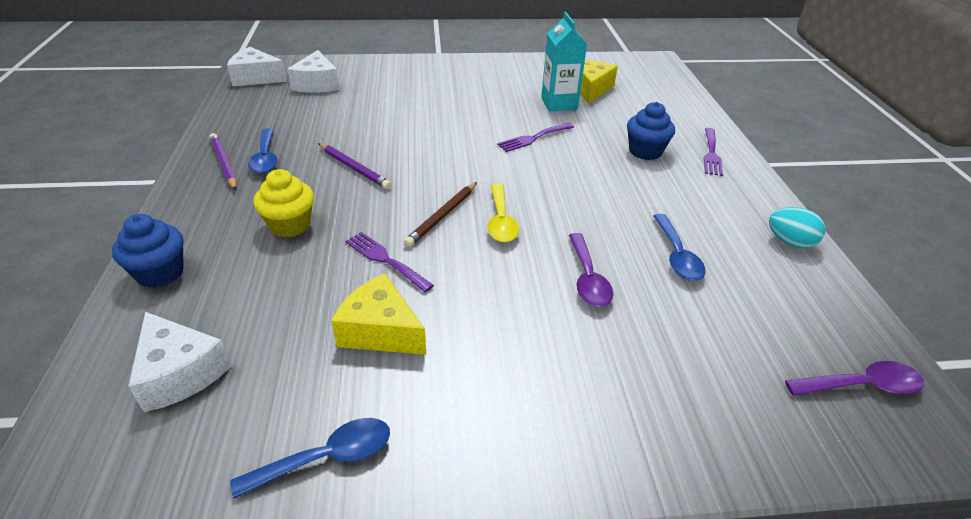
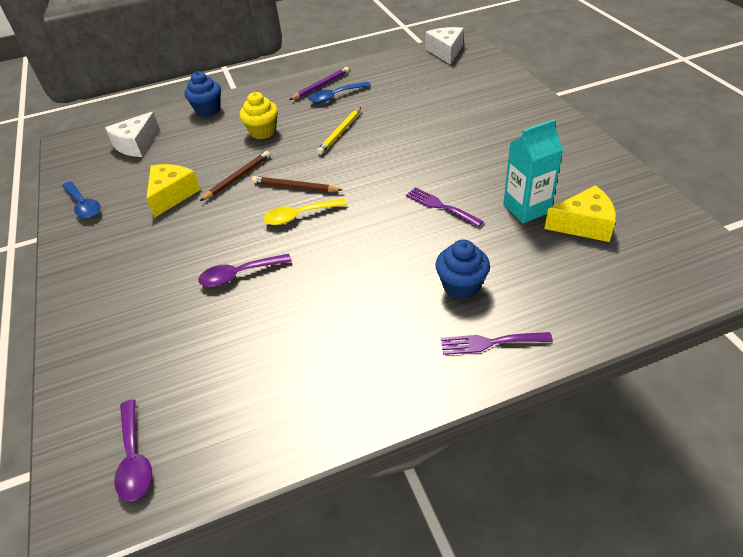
camera: 80 degrees right, 5 degrees up
white cheese [287,50,340,93] -> none
purple pencil [318,143,392,189] -> yellow pencil [317,107,361,155]
purple fork [345,232,434,292] -> brown pencil [200,151,271,201]
blue spoon [653,214,706,281] -> none
turquoise egg [769,207,825,248] -> none

